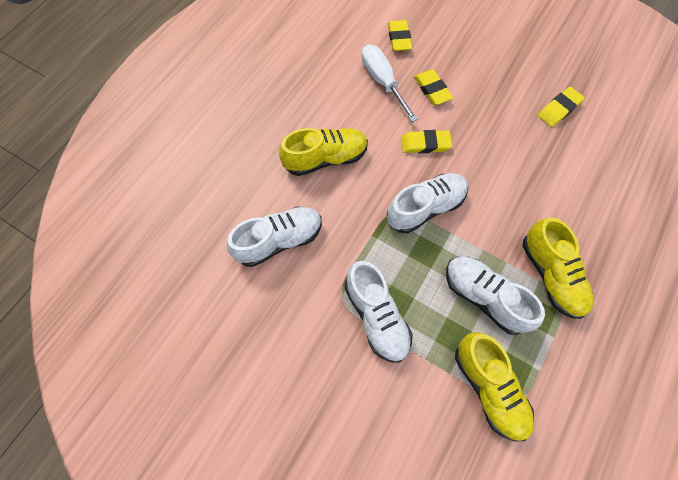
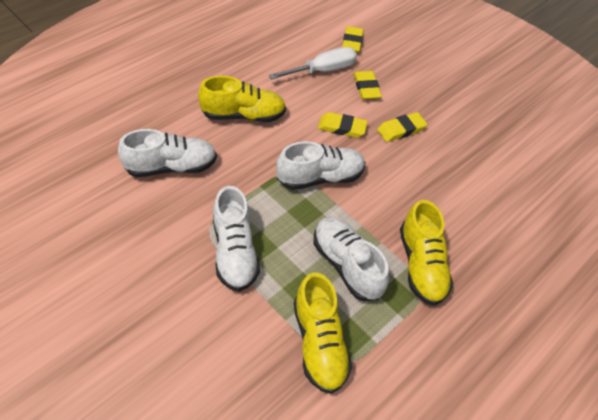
camera: 10 degrees right, 15 degrees down
white screwdriver [362,44,418,122] -> white screwdriver turned 75 degrees clockwise [269,47,357,80]
yellow eraser [538,87,585,127] -> yellow eraser moved to [377,112,427,142]

